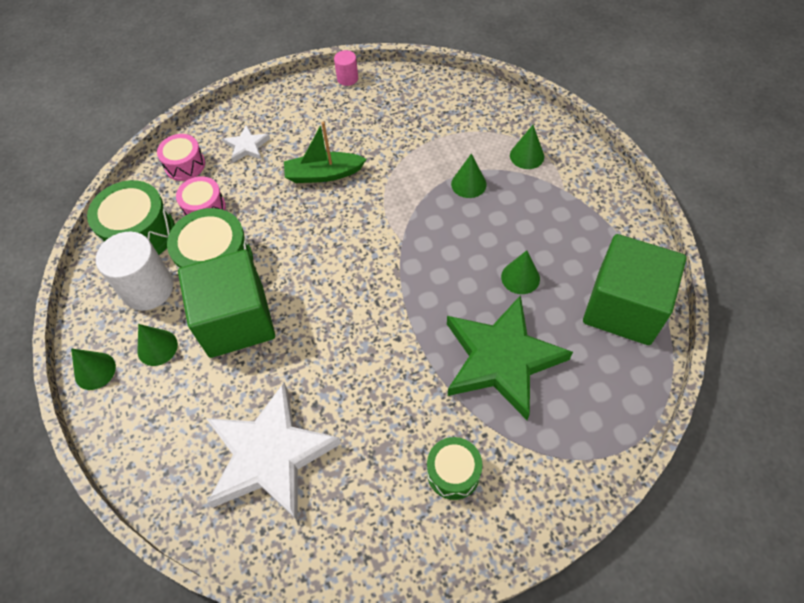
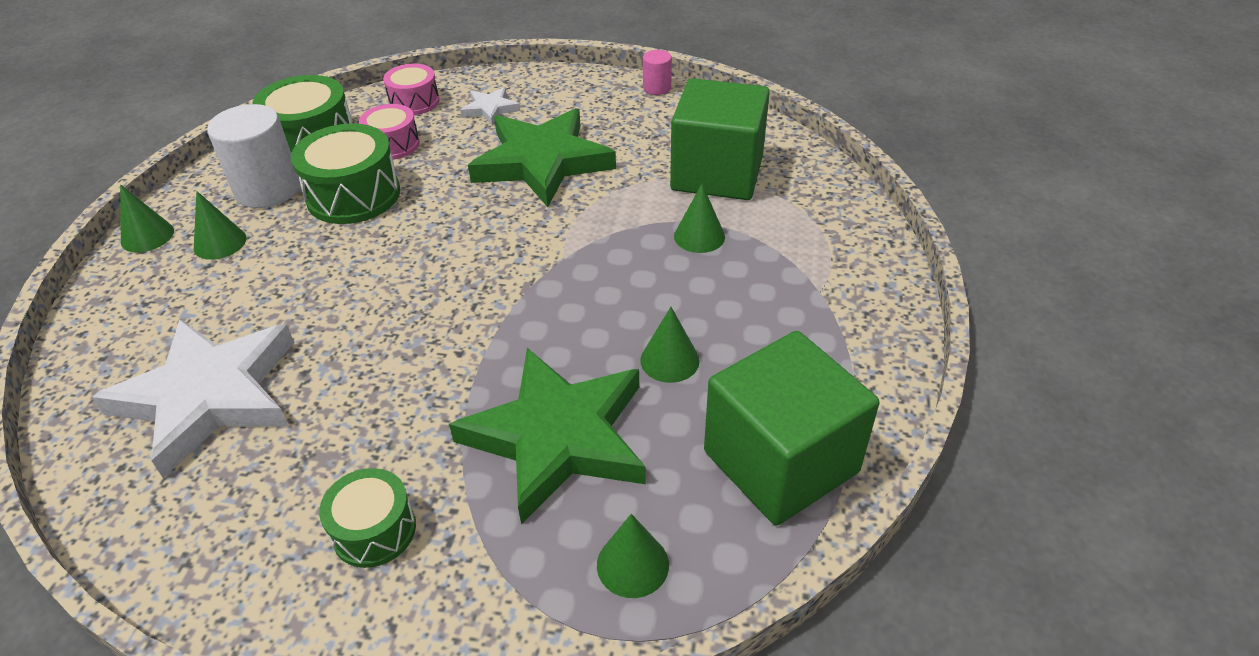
camera: 30 degrees right, 15 degrees down
green cube [178,250,275,358] -> green cube moved to [670,78,770,200]
green boat [284,122,367,183] -> green star [468,108,616,207]
green cone [510,125,544,169] -> green cone moved to [597,514,669,598]

